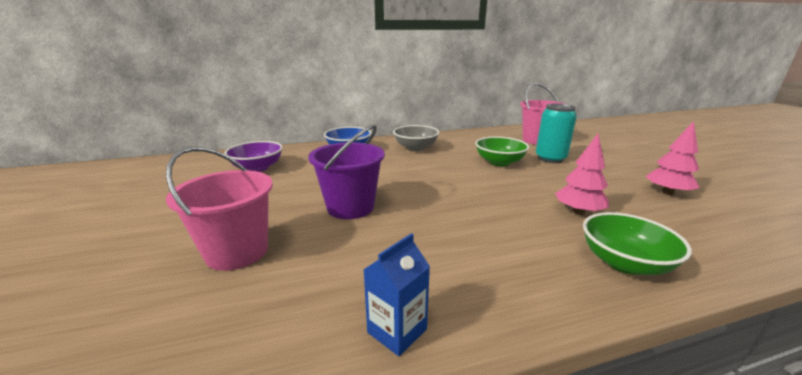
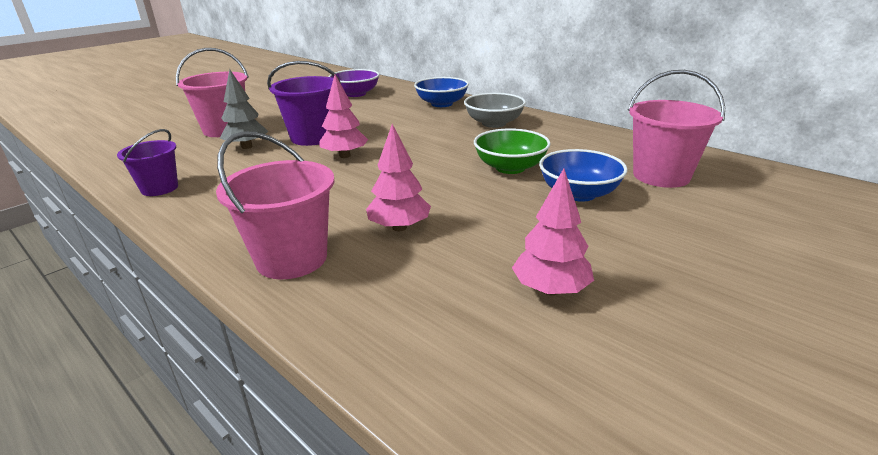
camera: 60 degrees right, 5 degrees up
blue carton [363,233,430,356] -> purple bucket [117,129,178,196]
turquoise can [536,103,577,163] -> blue bowl [539,149,628,202]
green bowl [583,212,692,275] -> pink bucket [216,131,335,279]
none -> grey tree [220,69,268,149]
none -> pink tree [319,75,368,158]

